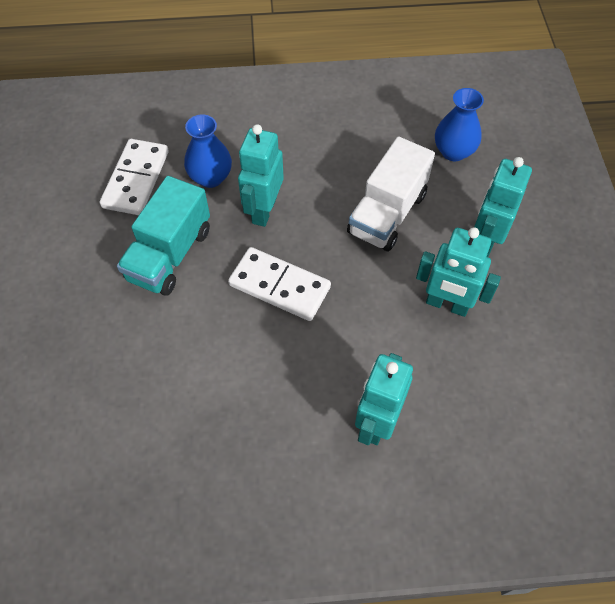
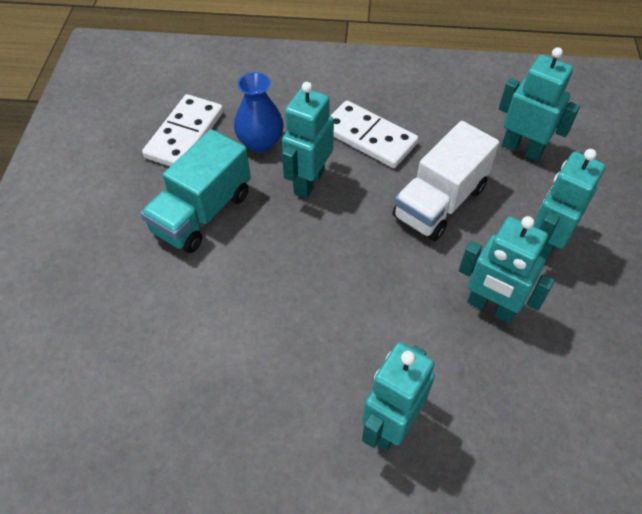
camera: 10 degrees right, 5 degrees down
white domino [228,247,331,321] -> white domino moved to [330,101,418,168]
blue vase [435,88,484,161] -> turquoise robot [499,47,580,161]

